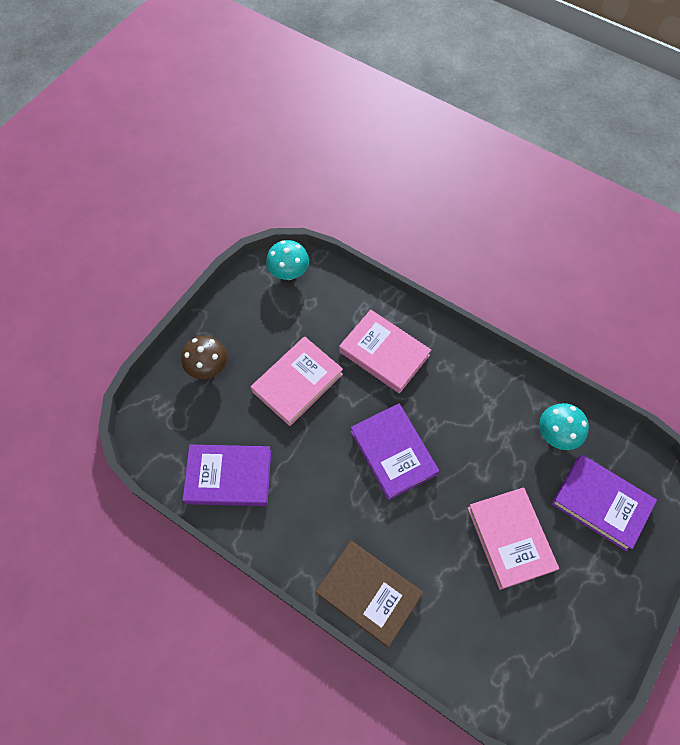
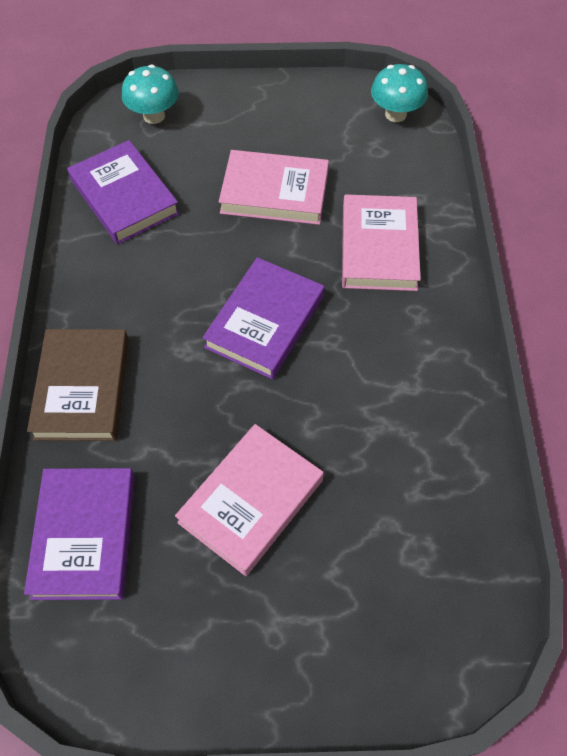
camera: 55 degrees right, 5 degrees down
brown mushroom [181,336,228,379] -> none
turquoise mushroom [539,403,589,450] -> turquoise mushroom moved to [122,64,179,124]
purple book [551,454,657,551] -> purple book moved to [24,468,135,600]

